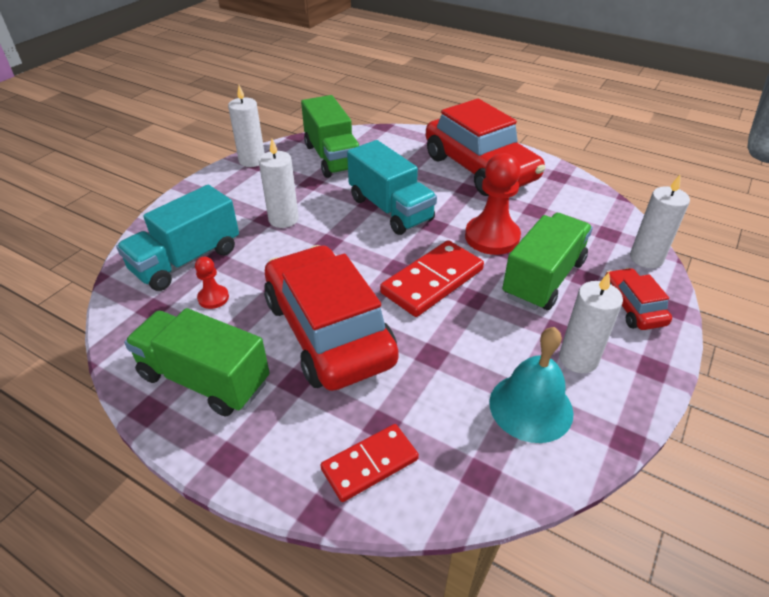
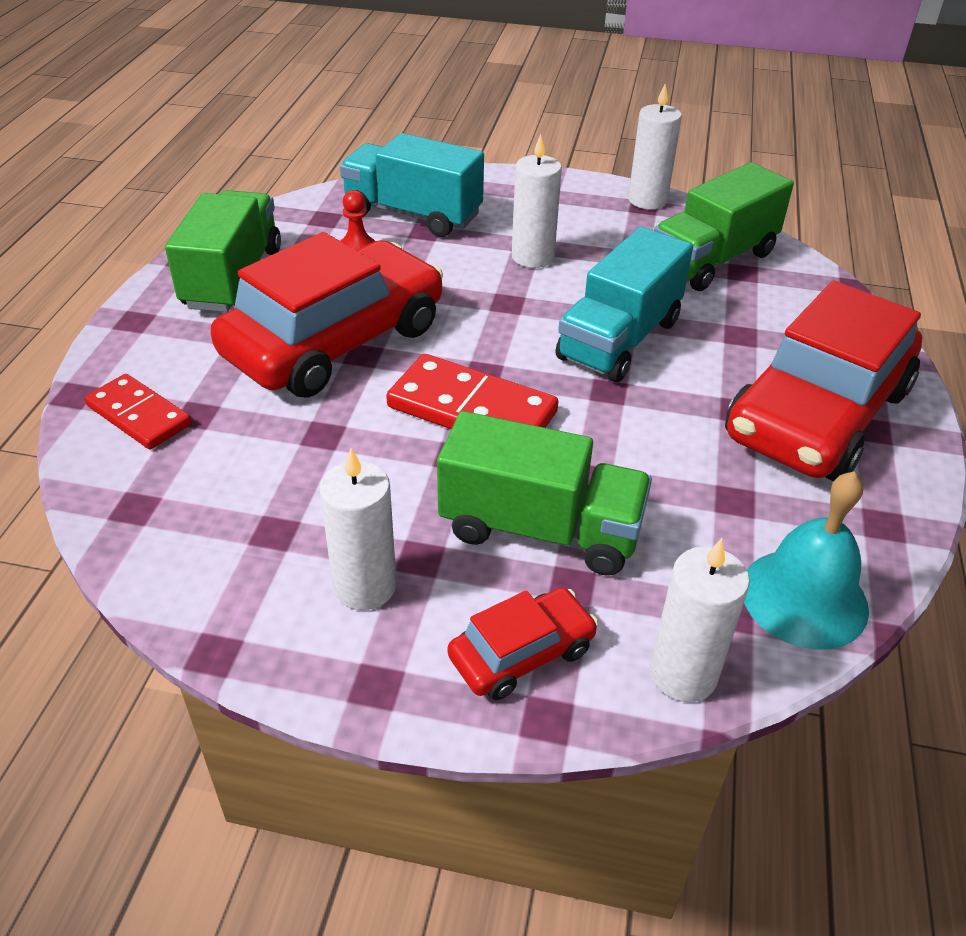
camera: 70 degrees right, 0 degrees up
red pawn [465,153,521,255] -> none
turquoise bell [489,327,574,443] -> turquoise bell moved to [744,472,869,650]

